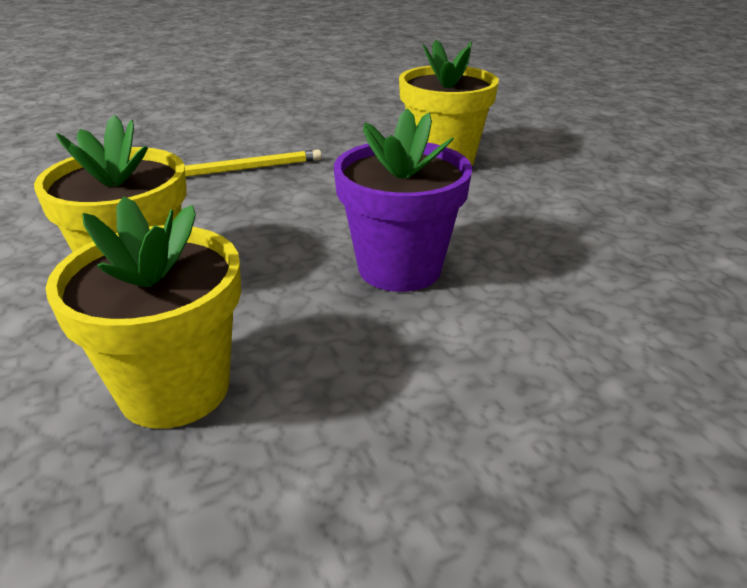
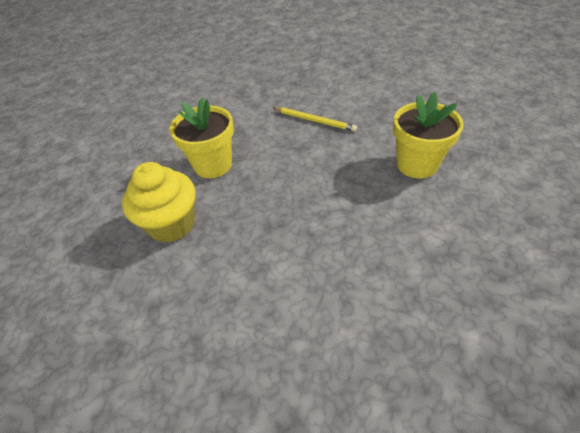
camera: 50 degrees right, 15 degrees up
yellow flower pot [46,196,241,429] -> yellow cupcake [122,162,195,243]
purple flower pot [334,108,472,292] -> none

